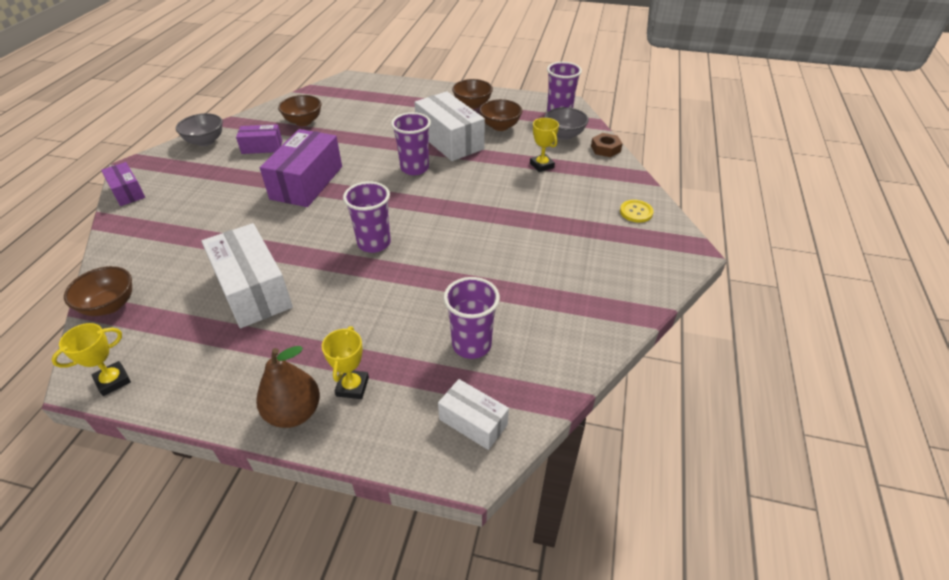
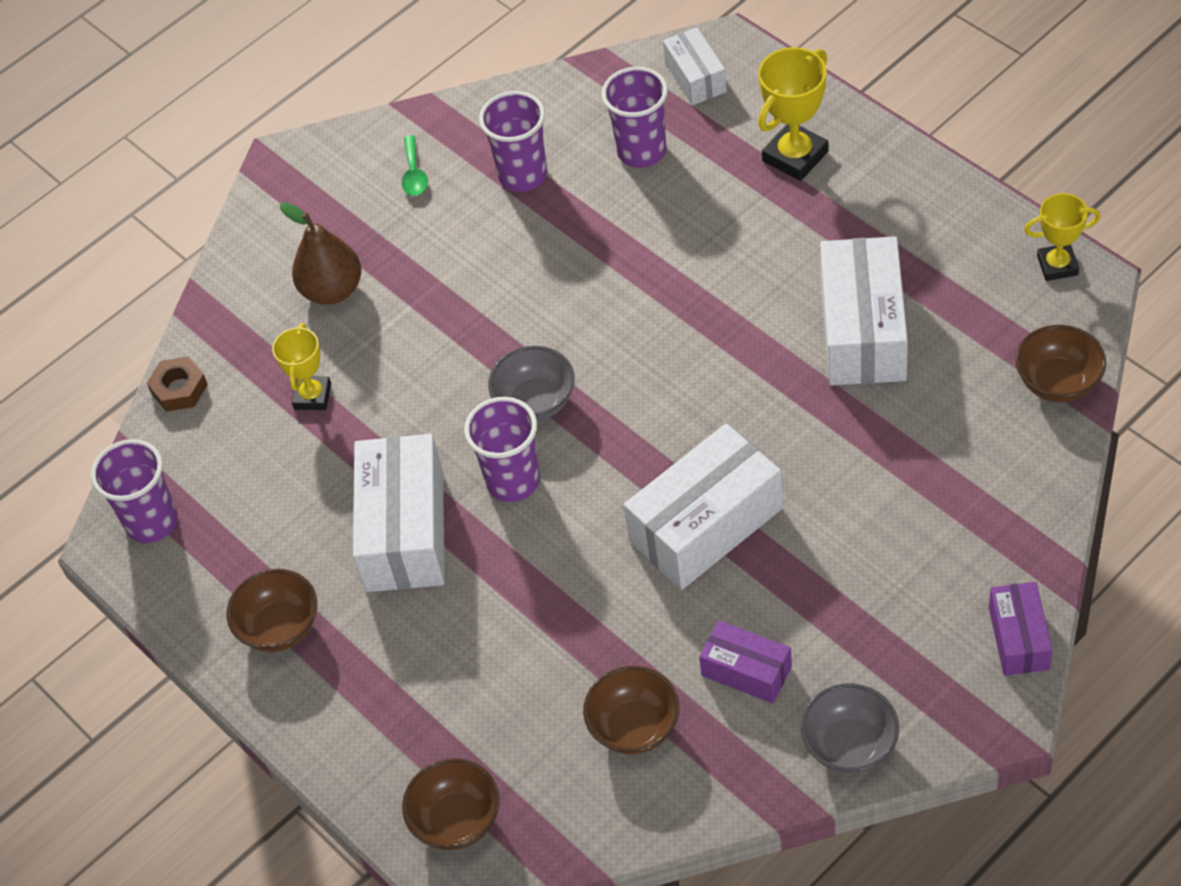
camera: 140 degrees left, 10 degrees up
brown pear [256,346,320,428] -> brown pear moved to [280,202,361,305]
purple box [260,129,342,207] -> white box [623,423,783,590]
yellow trophy [322,326,369,399] -> yellow trophy [758,47,829,181], size x1.51
purple cup [343,181,391,253] -> purple cup moved to [479,91,547,192]
brown bowl [480,99,522,131] -> brown bowl moved to [402,758,500,850]
grey bowl [544,107,589,140] -> grey bowl moved to [488,346,575,421]
yellow button [620,200,654,223] -> none
none -> green spoon [402,135,428,196]

